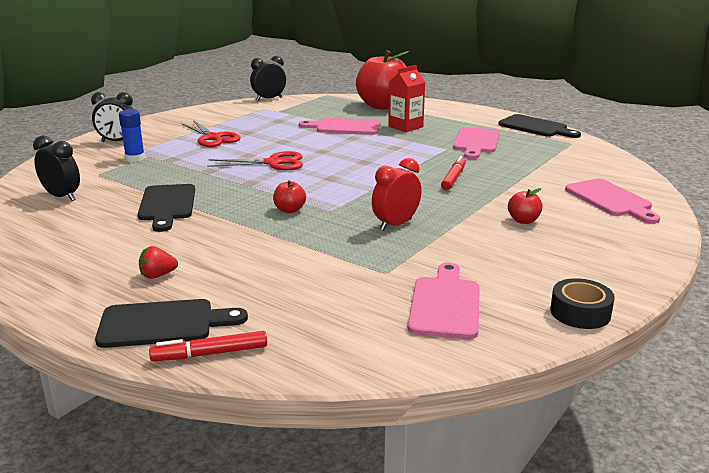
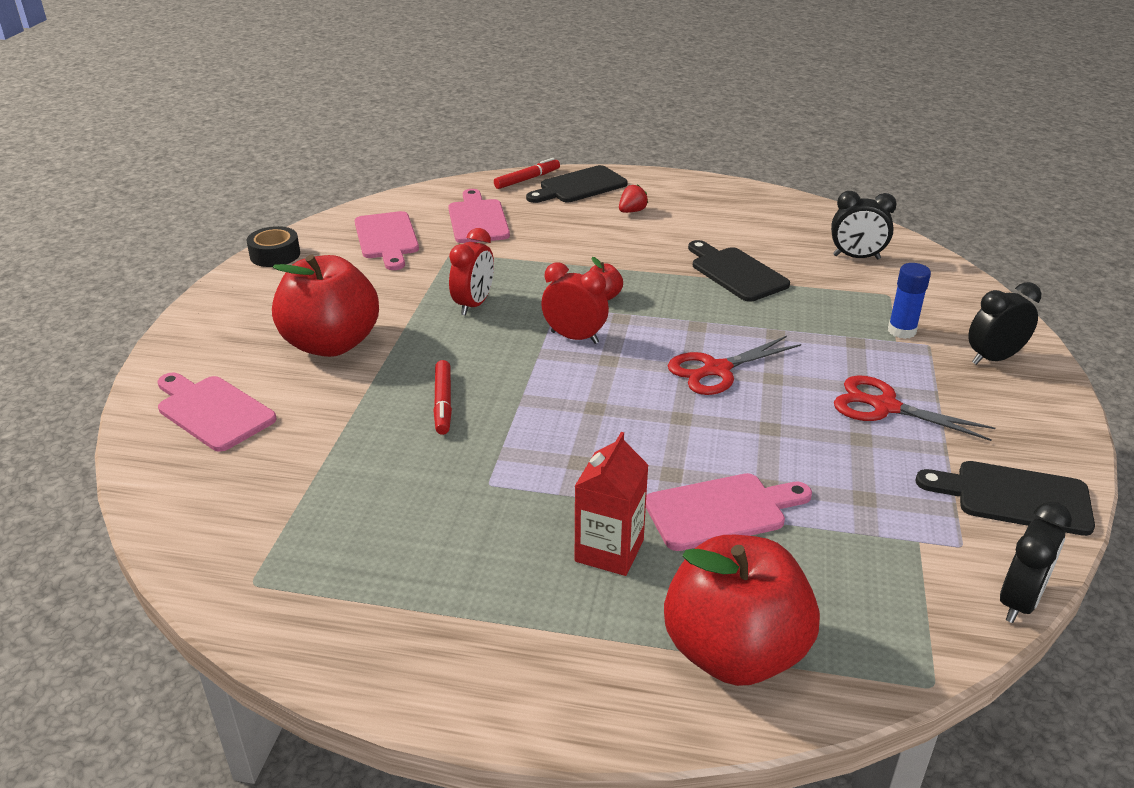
camera: 155 degrees right, 10 degrees up
pink cutting board [453,127,500,159] -> pink cutting board moved to [448,189,510,243]
black cutting board [498,114,581,138] -> black cutting board moved to [915,461,1095,536]
red apple [508,188,543,224] -> red apple [272,254,379,357], size x2.47
none -> red clock [541,262,609,344]

